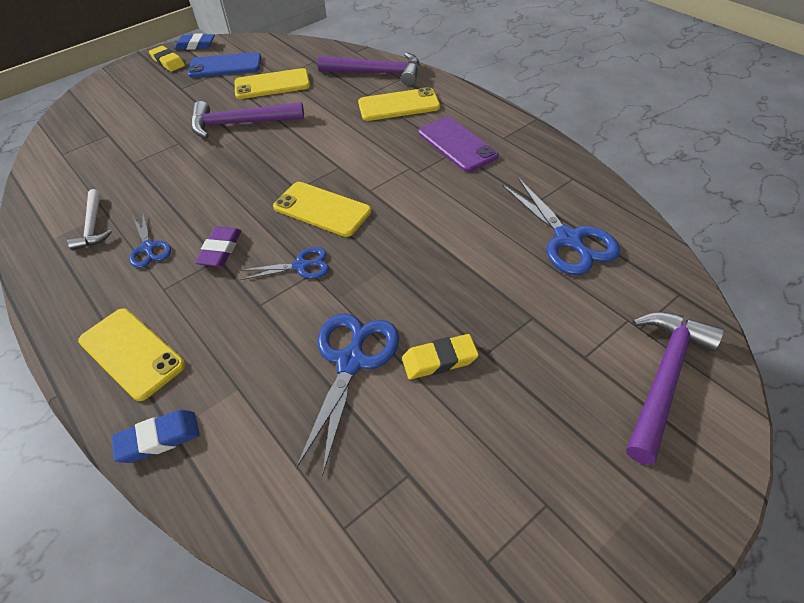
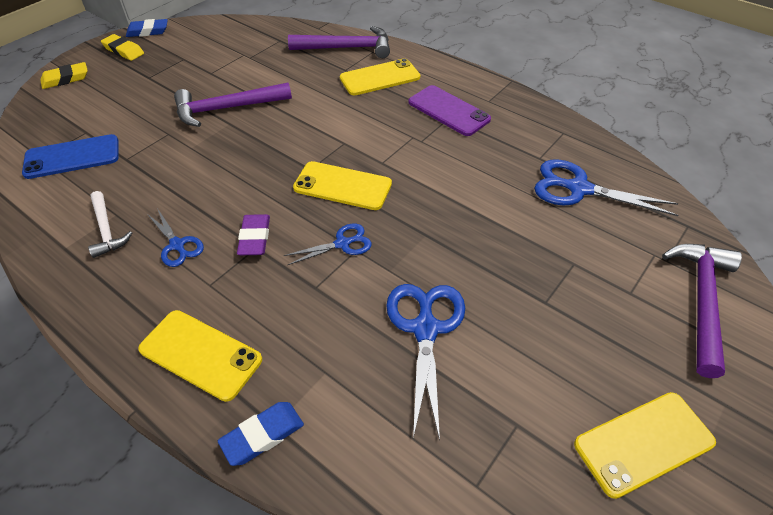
camera: 15 degrees left, 0 degrees up
blue phone [188,52,261,78] -> blue phone moved to [22,134,119,179]
yellow phone [234,68,310,99] -> yellow phone moved to [574,392,716,499]
yellow eraser [402,334,479,379] -> yellow eraser moved to [40,62,88,89]
blue scissors [502,177,620,275] -> blue scissors turned 150 degrees clockwise [534,159,679,216]

